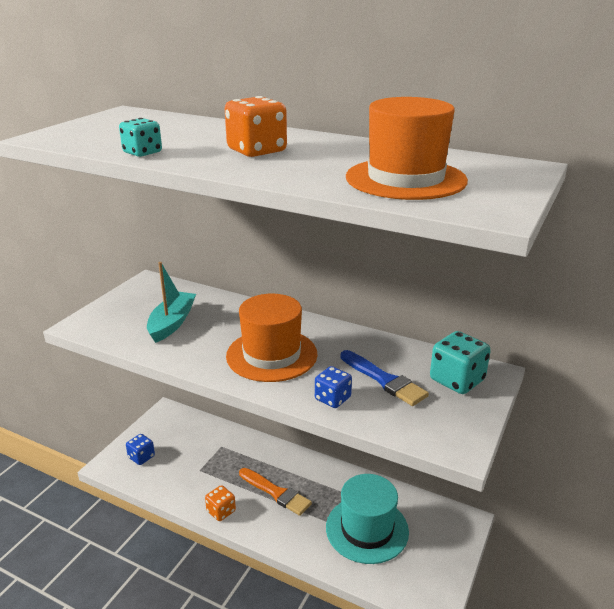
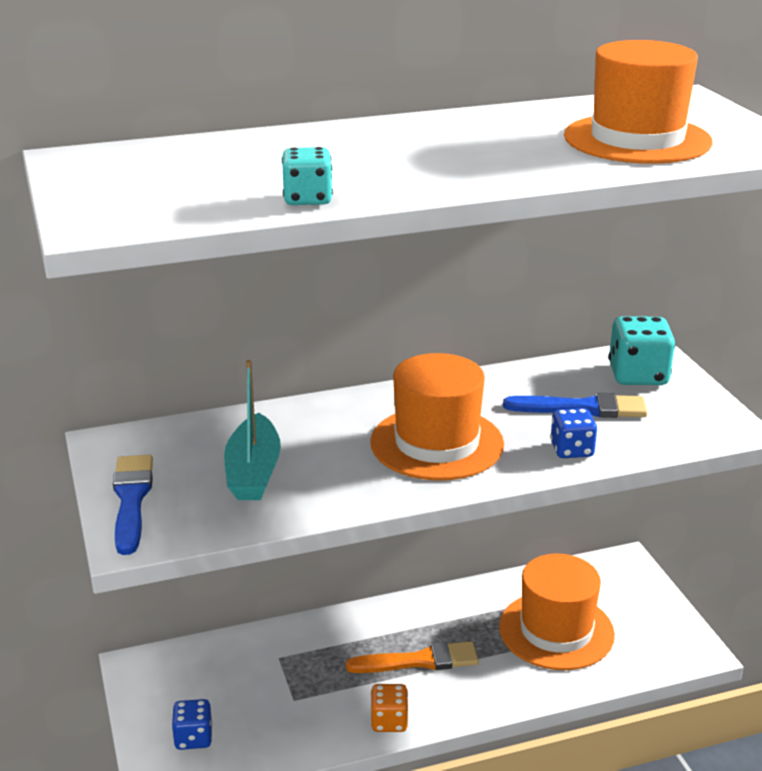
camera: 45 degrees left, 0 degrees up
turquoise boat [147,262,196,343] -> turquoise boat turned 150 degrees counterclockwise [224,360,281,500]
orange dice [224,96,287,157] -> none
turquoise hat [326,474,409,564] -> orange hat [499,554,615,670]
none -> blue brush [113,455,153,555]

